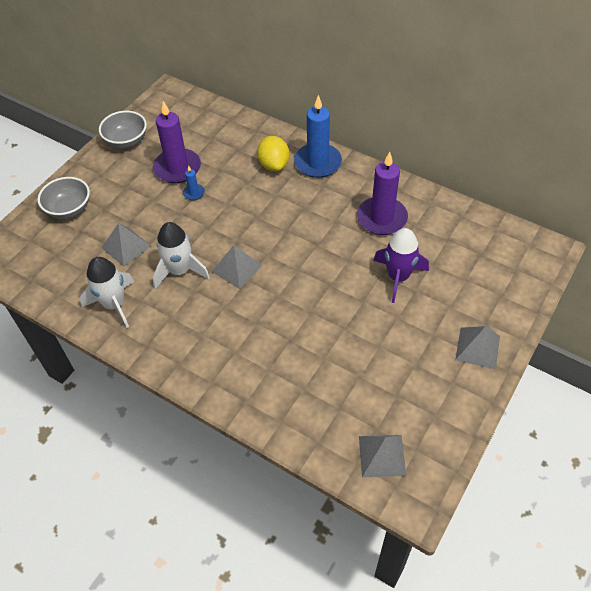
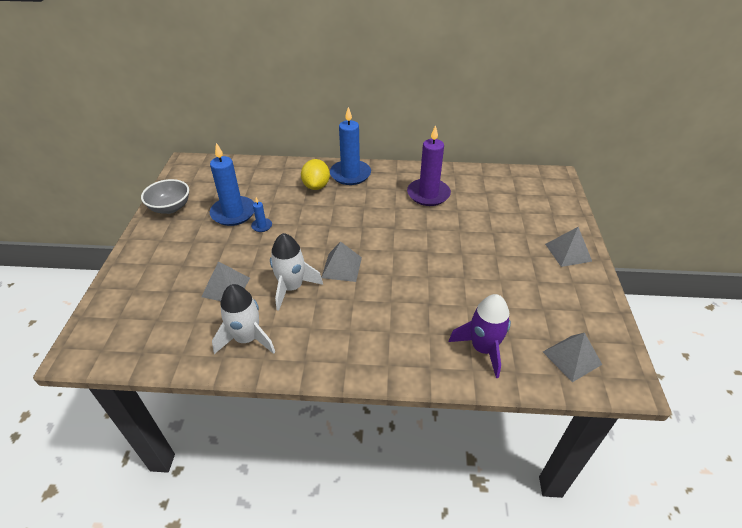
camera: 30 degrees left, 10 degrees down
grey bowl [38,177,90,219] -> none
purple candle [153,101,201,183] -> blue candle [210,143,254,226]
yellow lemon [257,136,290,171] -> yellow lemon turned 45 degrees clockwise [301,159,330,190]
purple rocket [373,228,429,303] -> purple rocket moved to [449,294,511,378]

